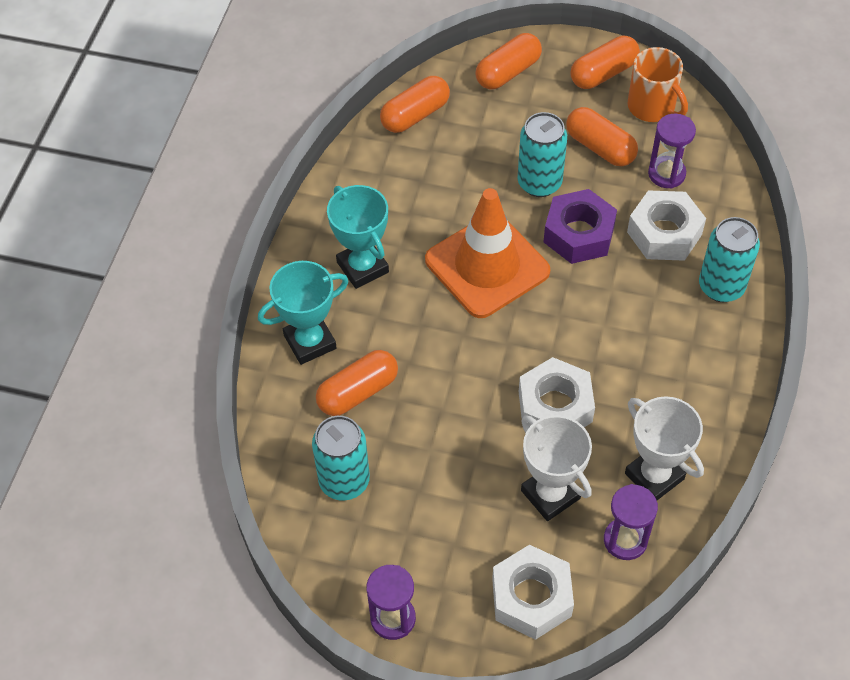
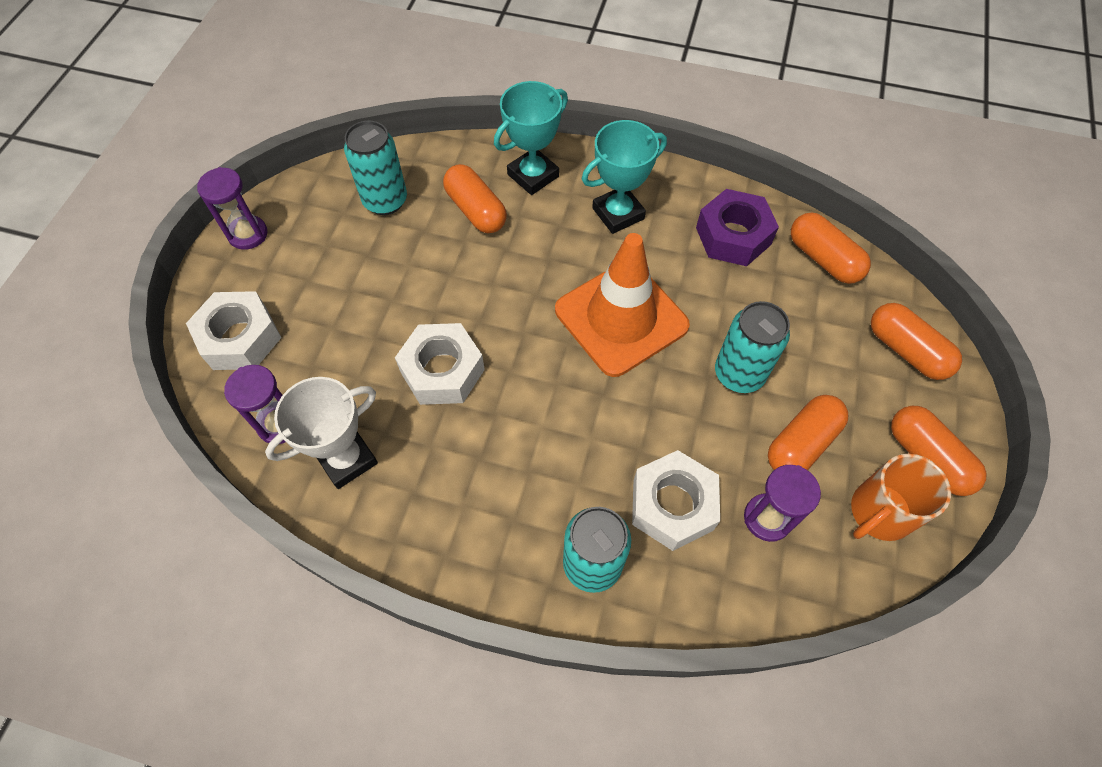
camera: 90 degrees right, 5 degrees up
turquoise trophy [258,261,348,365] -> turquoise trophy turned 75 degrees clockwise [494,81,568,195]
white trophy [521,415,592,521] -> none
purple nut [544,189,617,264] -> purple nut moved to [696,189,779,266]

